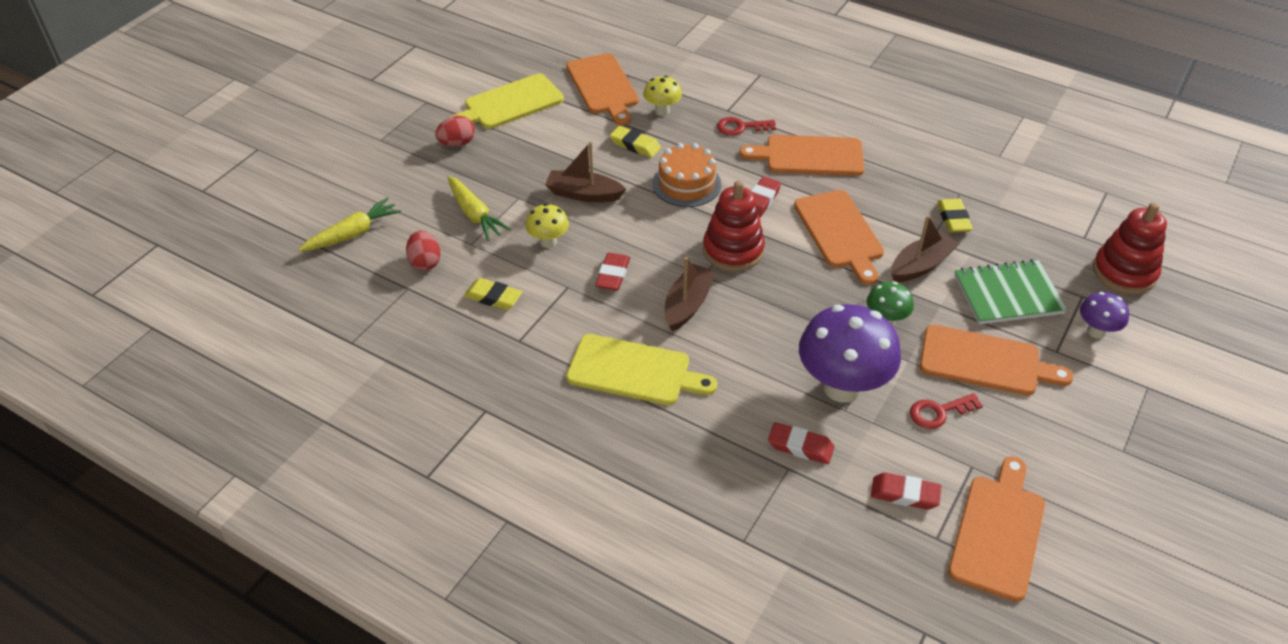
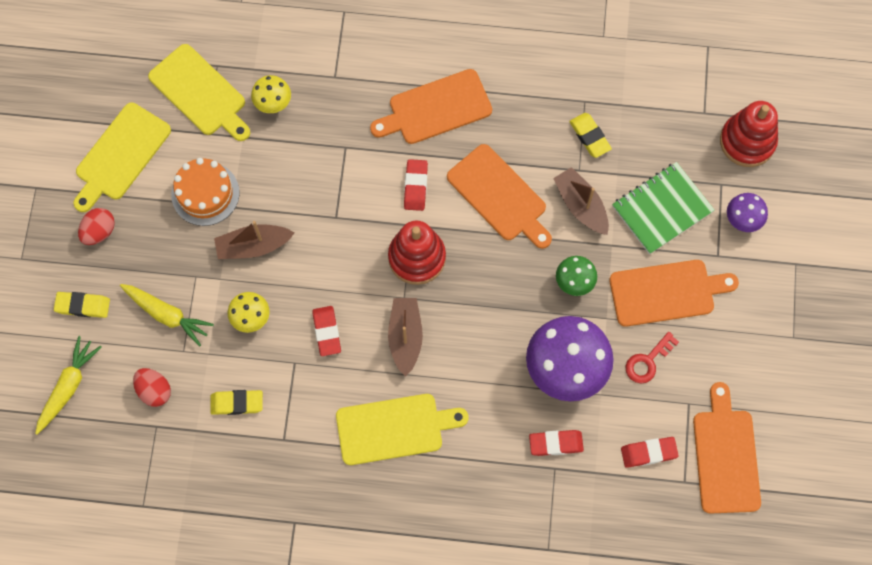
camera: 25 degrees left, 25 degrees up
orange cutting board [566,53,639,126] -> yellow cutting board [148,44,250,141]
yellow eraser [610,126,661,158] -> yellow eraser moved to [54,292,110,318]
orange cake [652,143,721,207] -> orange cake moved to [171,158,240,226]
red key [717,117,776,136] -> none
brown boat [891,215,959,282] -> brown boat turned 60 degrees counterclockwise [553,167,609,235]

